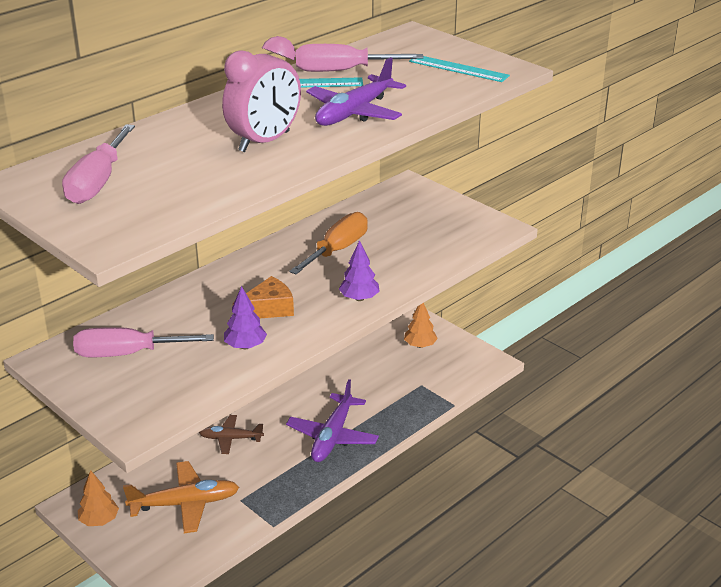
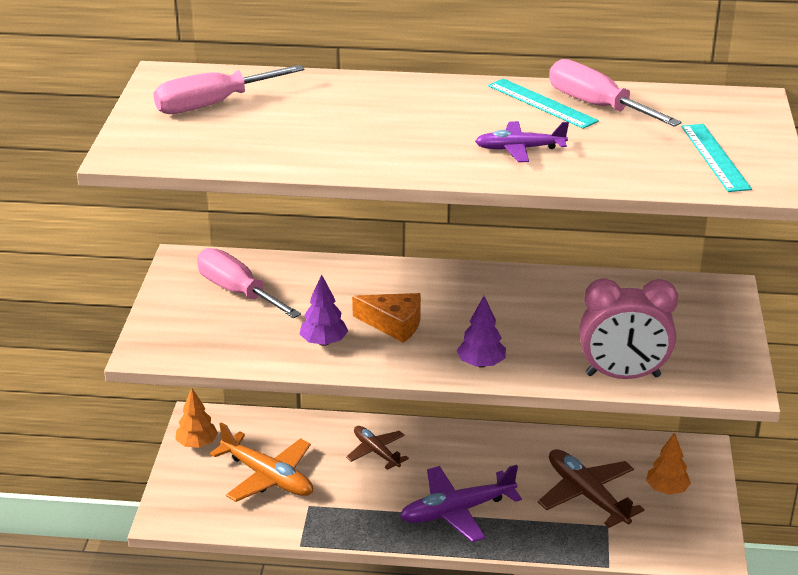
camera: 50 degrees right, 0 degrees up
pink clock [222,36,301,152] -> pink clock moved to [579,278,678,379]
orange screwdriver [289,212,368,274] -> none
purple plane [306,57,406,126] -> purple plane [475,121,569,162], size x0.62
none -> brown plane [538,449,645,528]

